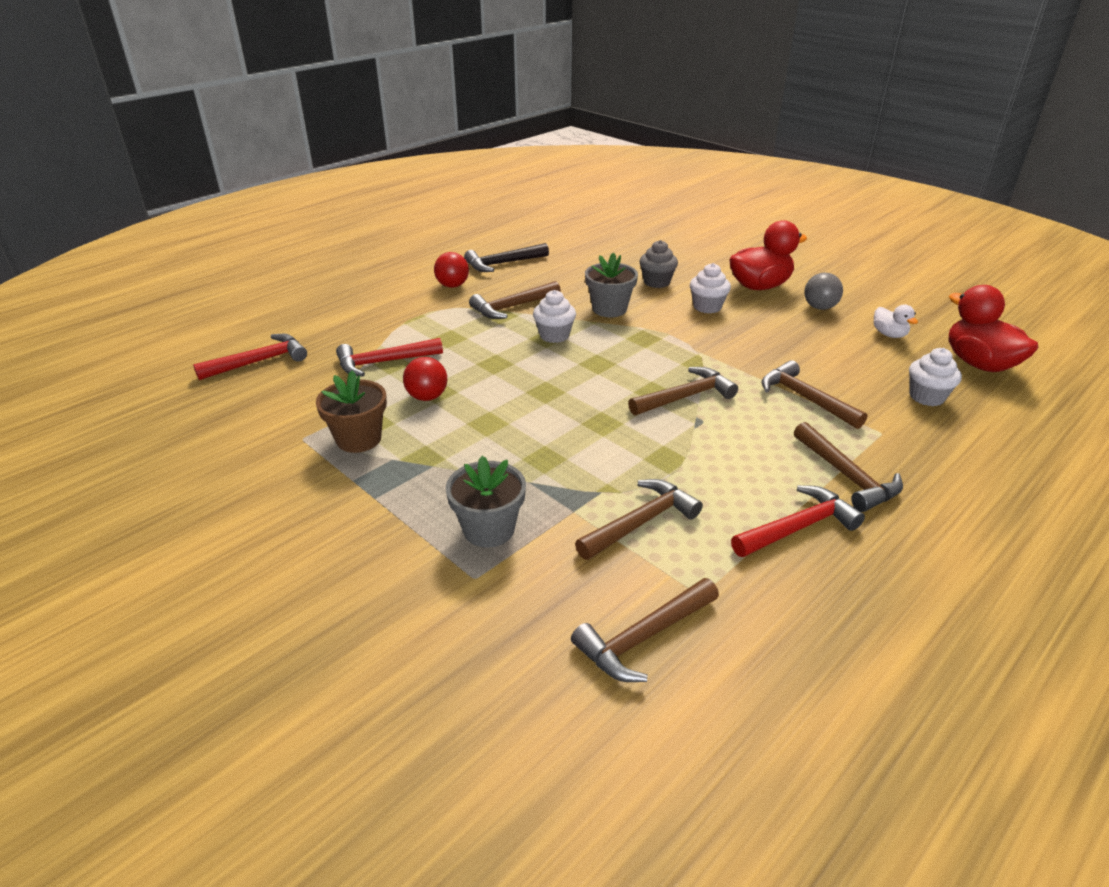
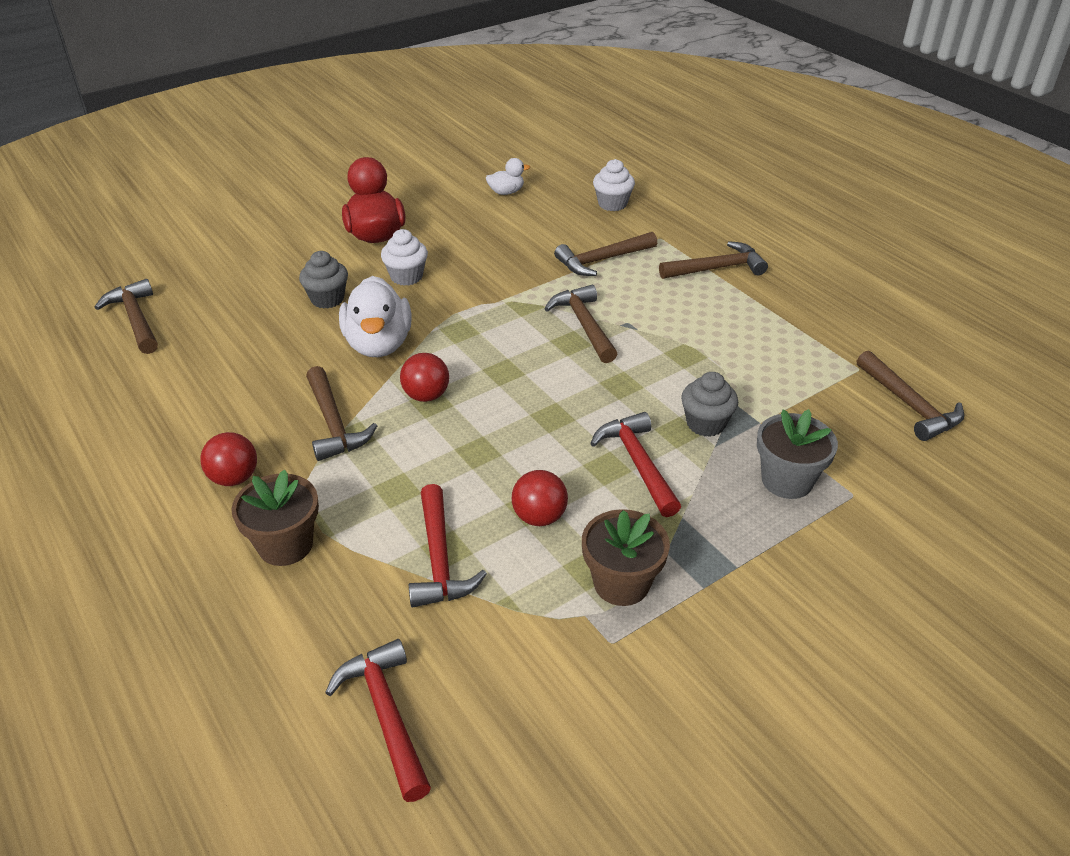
camera: 80 degrees left, 5 degrees up
black hammer [464,243,549,272] -> none
white cupcake [533,290,576,343] -> red ball [400,353,449,402]
brown hammer [575,479,703,560] -> brown hammer moved to [94,279,158,354]
grey flower pot [585,253,638,317] -> white duck [339,276,412,357]
red hammer [731,485,865,557] -> red hammer moved to [590,412,681,517]
grey ball [805,272,843,310] -> none
red duck [949,285,1038,372] -> none
none -> brown flower pot [231,469,319,566]
none -> grey cupcake [681,372,738,437]

